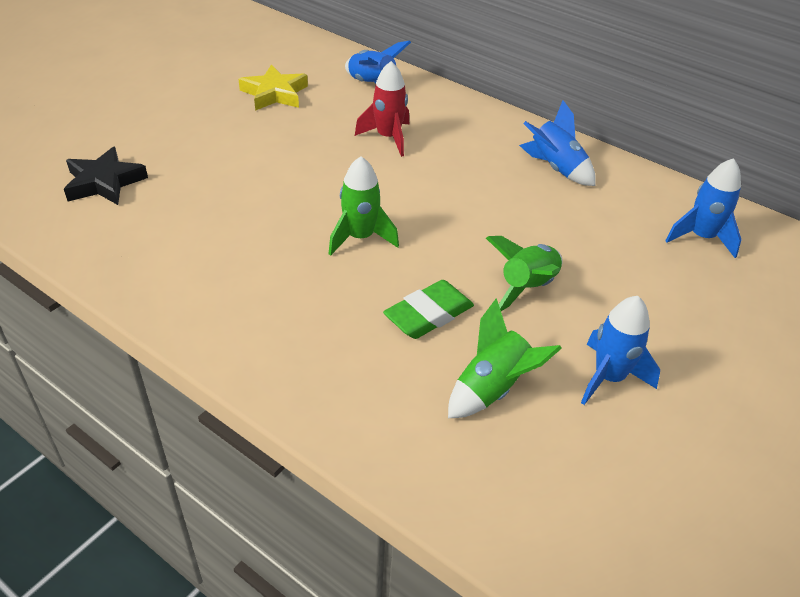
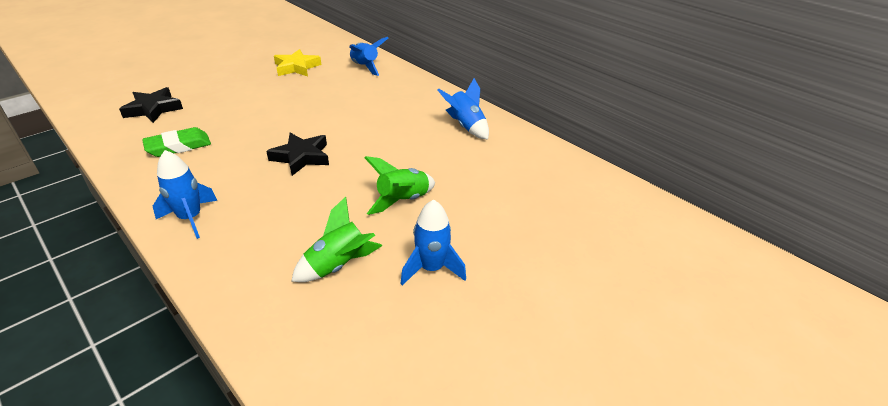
camera: 10 degrees right, 5 degrees down
green rocket [329,156,399,256] -> black star [266,133,329,176]
red rocket [355,61,409,157] -> none
green eraser [383,280,474,339] -> green eraser moved to [142,127,211,157]
blue rocket [665,158,742,258] -> blue rocket moved to [153,150,218,239]

